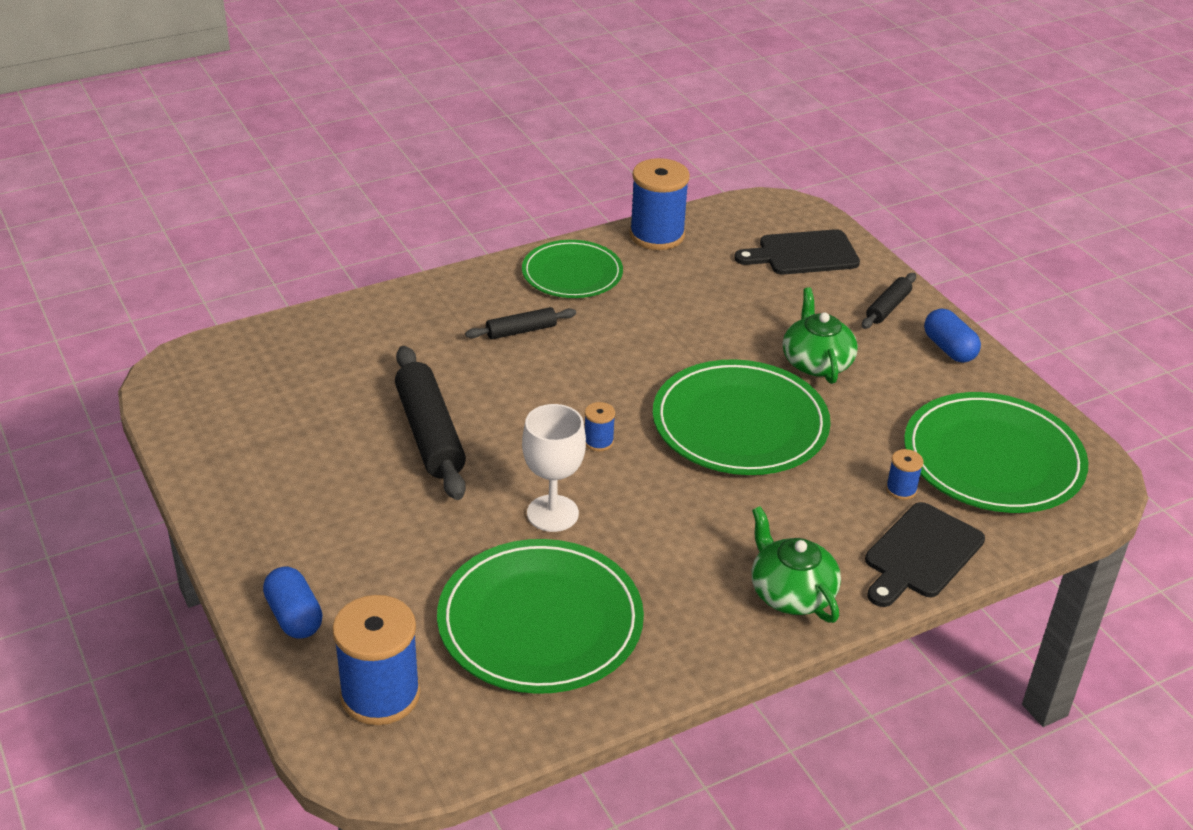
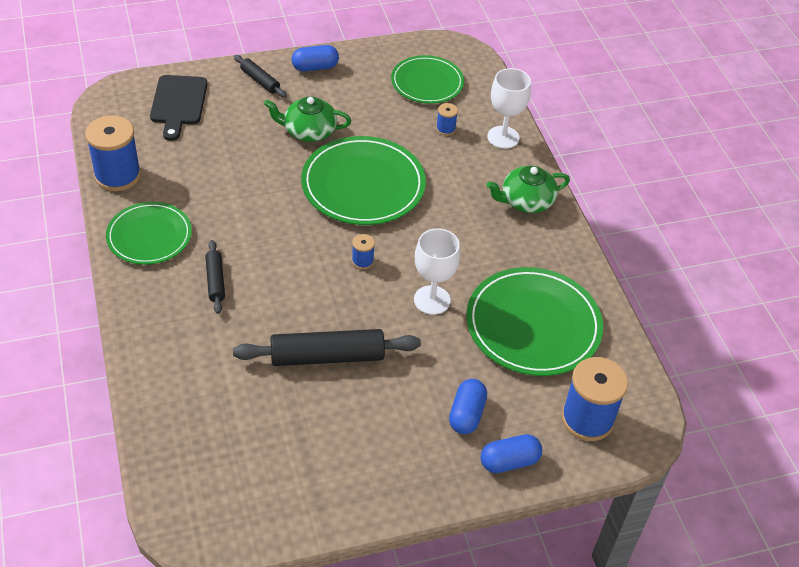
camera: 80 degrees left, 10 degrees up
black cutting board [865,502,985,607] -> white goblet [487,68,531,149]
green plate [904,392,1088,513] -> green plate [391,55,464,104], size x0.64
none -> blue capsule [449,379,487,434]

